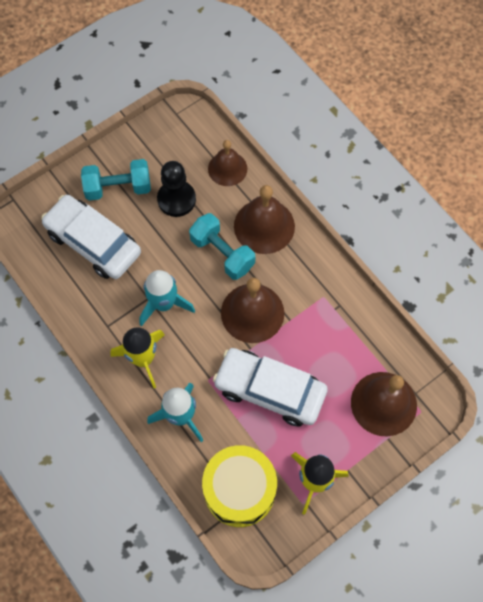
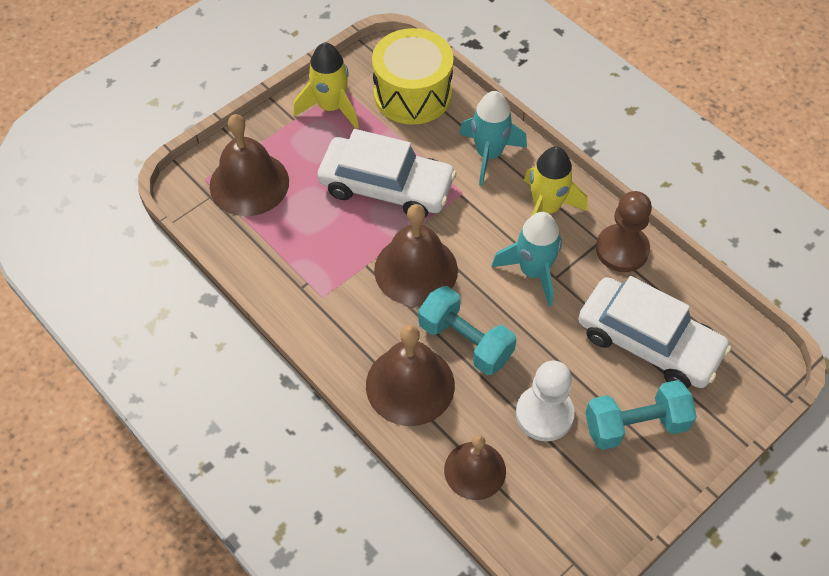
camera: 175 degrees right, 10 degrees down
black pawn [157,161,196,217] -> white pawn [516,361,575,441]
none -> brown pawn [596,191,652,272]

